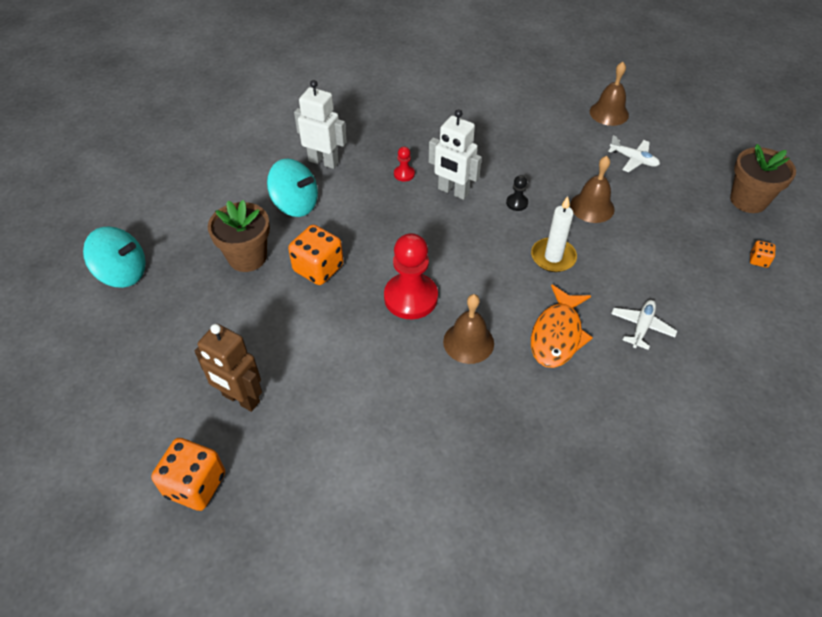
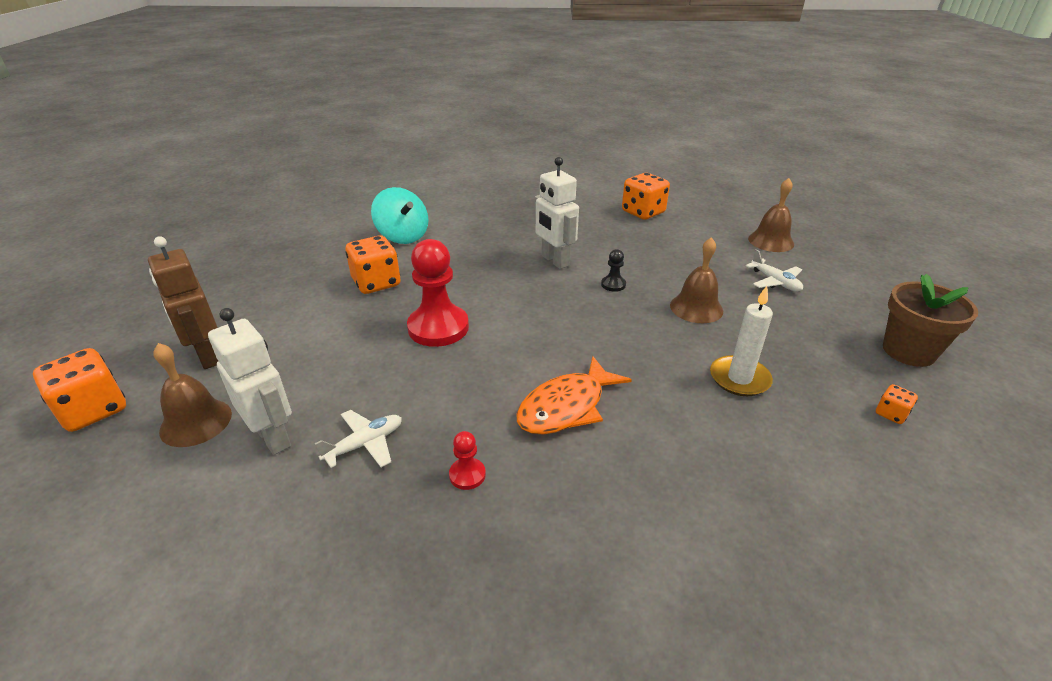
camera: 25 degrees right, 15 degrees down
turquoise spinning top [83,226,145,288] -> none
brown flower pot [208,200,270,272] -> none
white robot [294,80,347,169] -> white robot moved to [208,308,292,455]
red pawn [394,146,415,182] -> red pawn moved to [449,431,486,490]
brown bell [443,294,494,364] -> brown bell moved to [153,343,232,447]
white candle [531,196,577,272] -> white candle moved to [710,286,773,396]
white plane [611,300,677,350] -> white plane moved to [314,410,402,468]
none -> orange dice [622,173,670,220]

